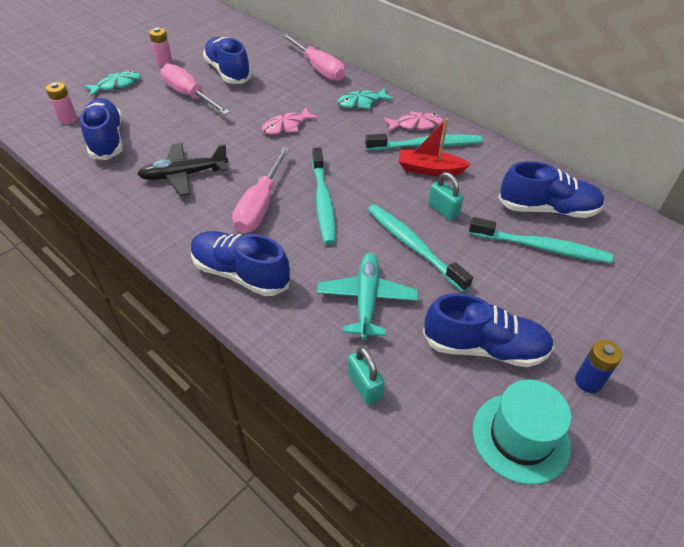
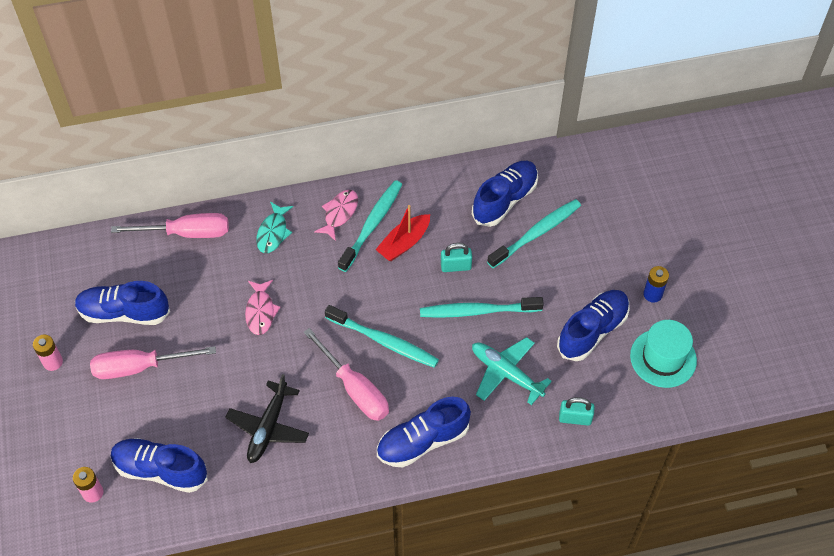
camera: 55 degrees left, 10 degrees up
turquoise fish [83,71,141,97] -> none

